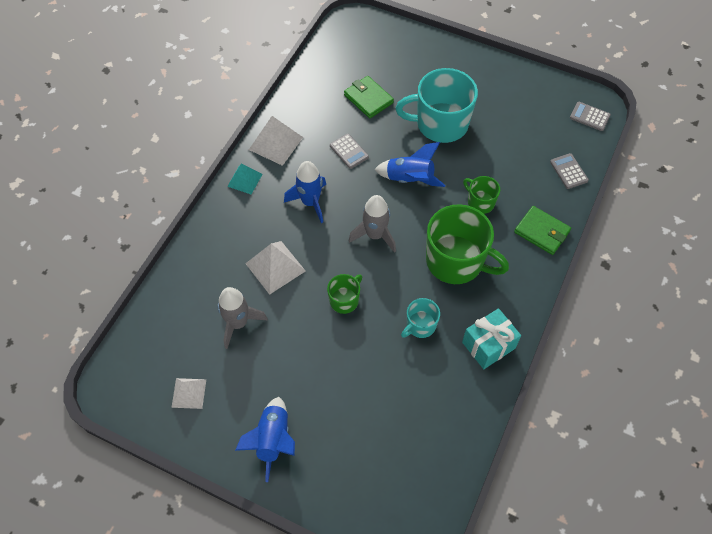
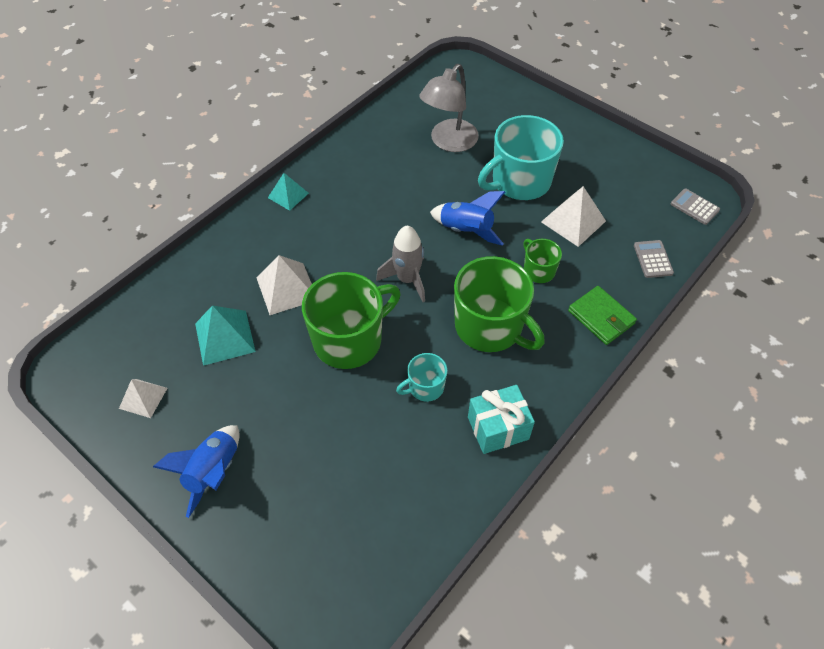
camera: 15 degrees right, 5 degrees down
grey rocket [217,287,268,349] -> turquoise pyramid [195,305,256,366]
white pyramid [249,116,303,166] -> white pyramid moved to [541,186,606,247]
blue rocket [284,161,326,223] -> none
green mug [327,274,362,314] -> green mug [302,272,401,369], size x2.02
grey calculator [330,134,369,169] -> none
green wallet [344,76,394,118] -> grey lamp [419,64,479,152]
turquoise mug [395,68,478,143] -> turquoise mug turned 45 degrees counterclockwise [478,115,564,200]

